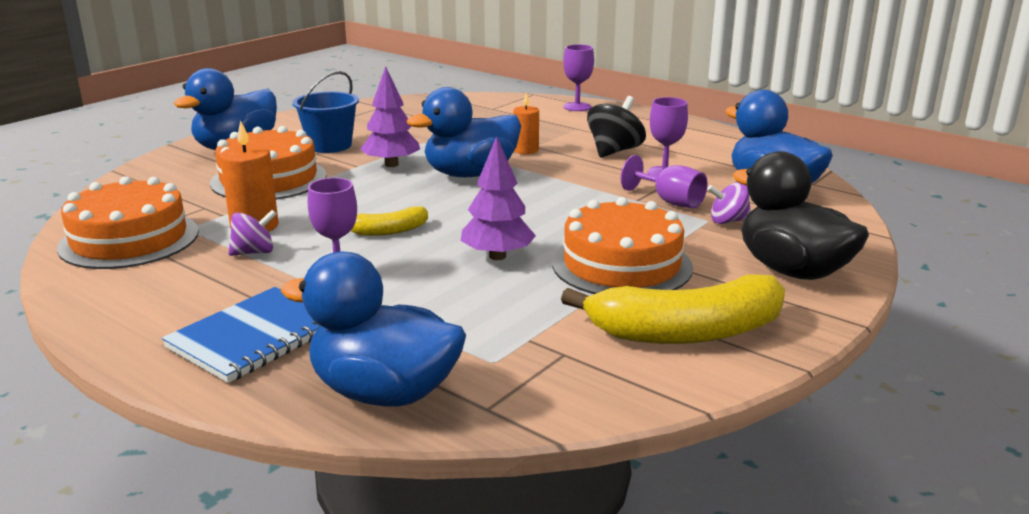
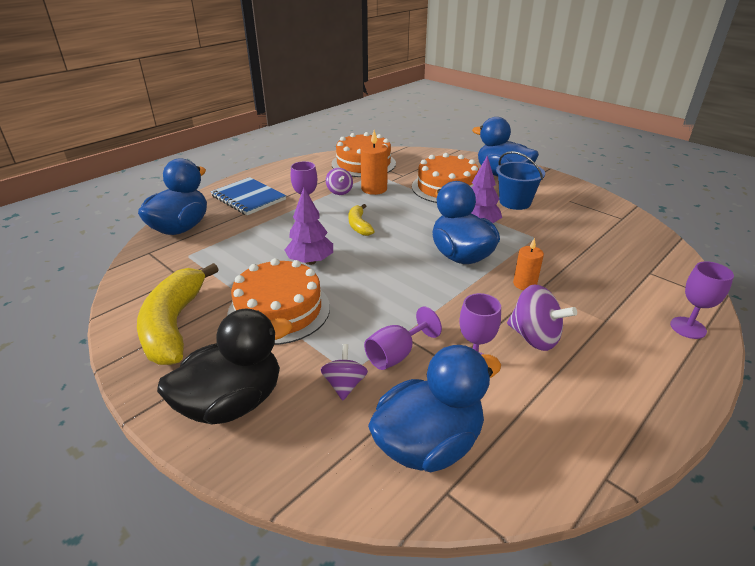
camera: 95 degrees right, 10 degrees up
black spinning top [587,96,646,158] -> purple spinning top [507,284,577,351]

